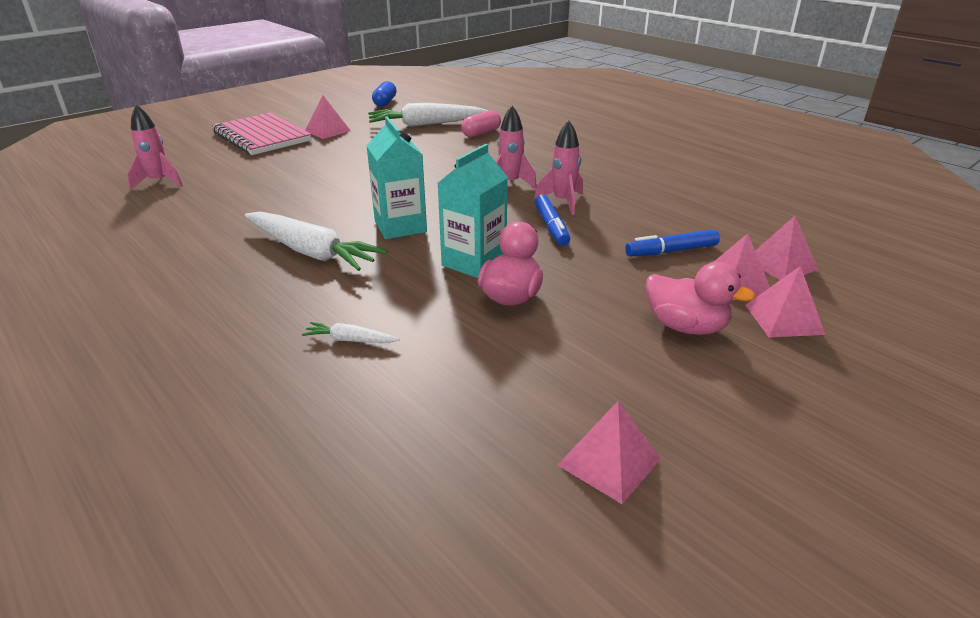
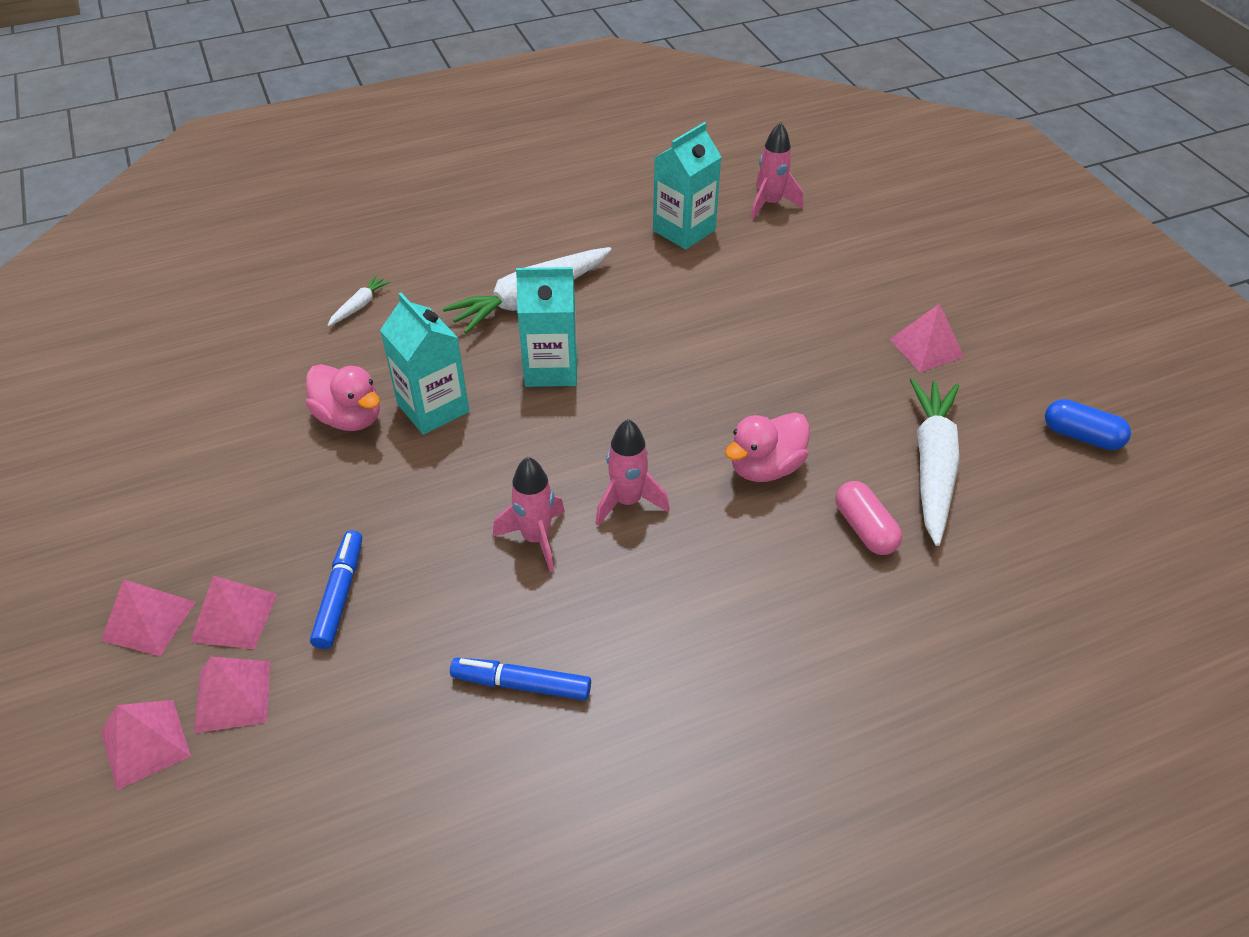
camera: 110 degrees right, 15 degrees up
pink notebook [212,113,312,155] -> none
blue marker [535,194,570,246] -> blue marker moved to [450,658,591,700]
pink pyramid [558,401,661,504] -> pink pyramid moved to [101,700,191,790]
pink duck [646,262,756,335] -> pink duck moved to [725,412,809,482]
none -> turquoise carton [653,122,721,249]

